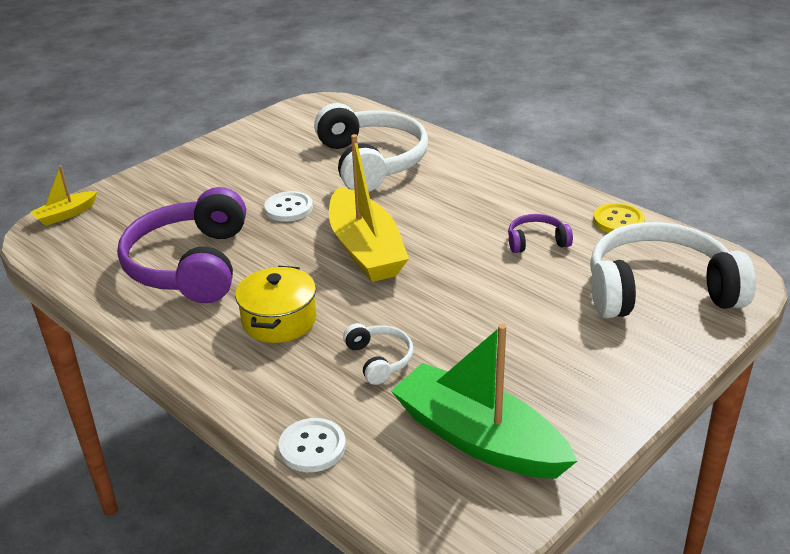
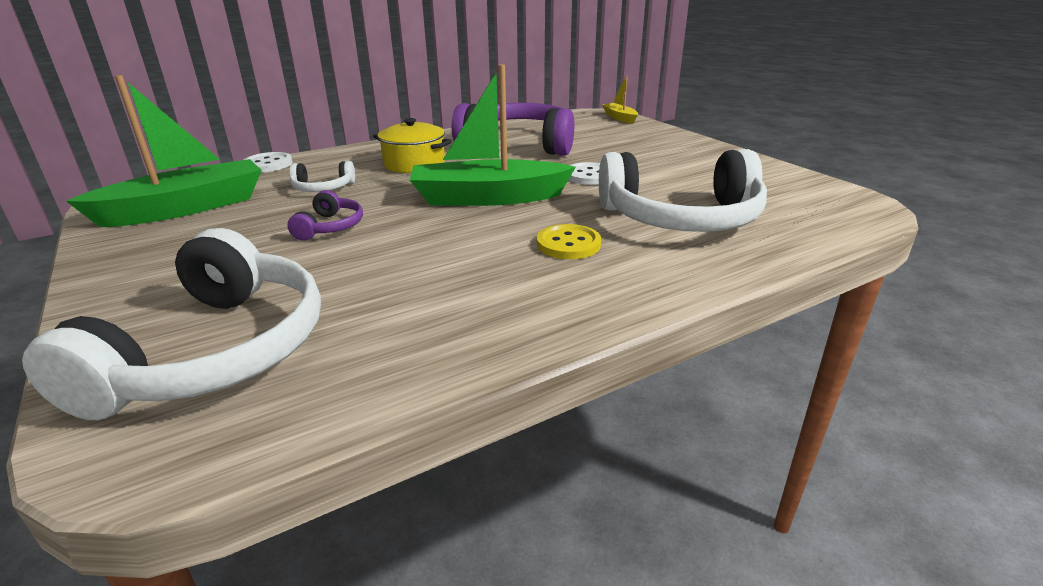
camera: 105 degrees right, 5 degrees down
yellow boat [329,134,409,282] -> green boat [410,64,576,206]
purple headphones [508,214,573,253] -> purple headphones moved to [287,190,363,241]
yellow button [593,203,645,233] -> yellow button moved to [537,224,601,259]

